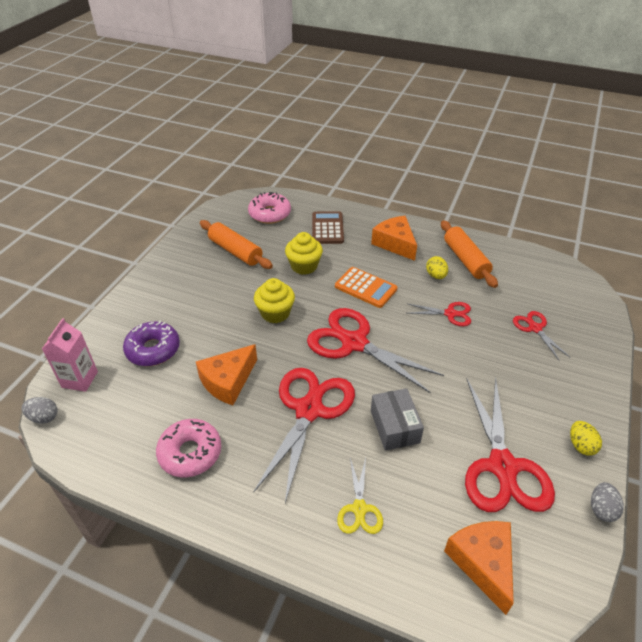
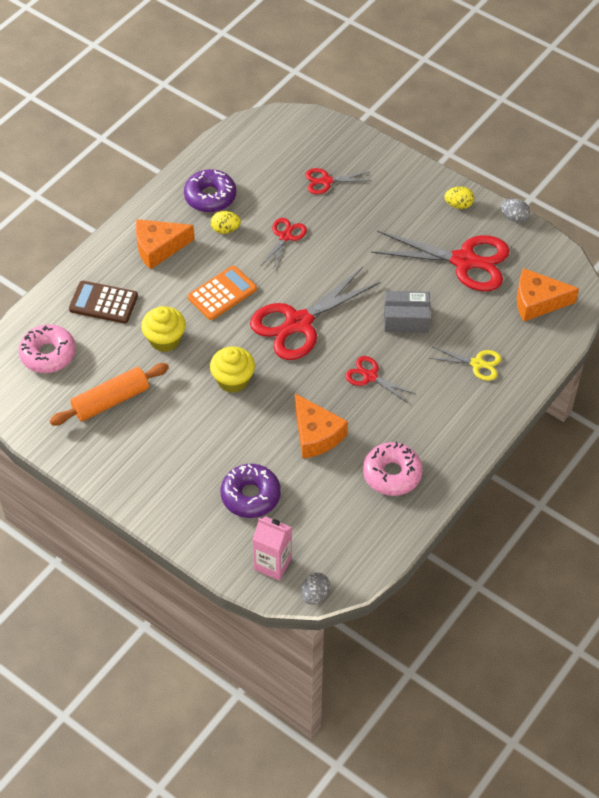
camera: 75 degrees left, 10 degrees up
red scissors [253,368,355,503] -> red scissors [345,356,415,403], size x0.50
orange rolling pin [441,220,498,288] -> purple donut [184,169,236,212]

